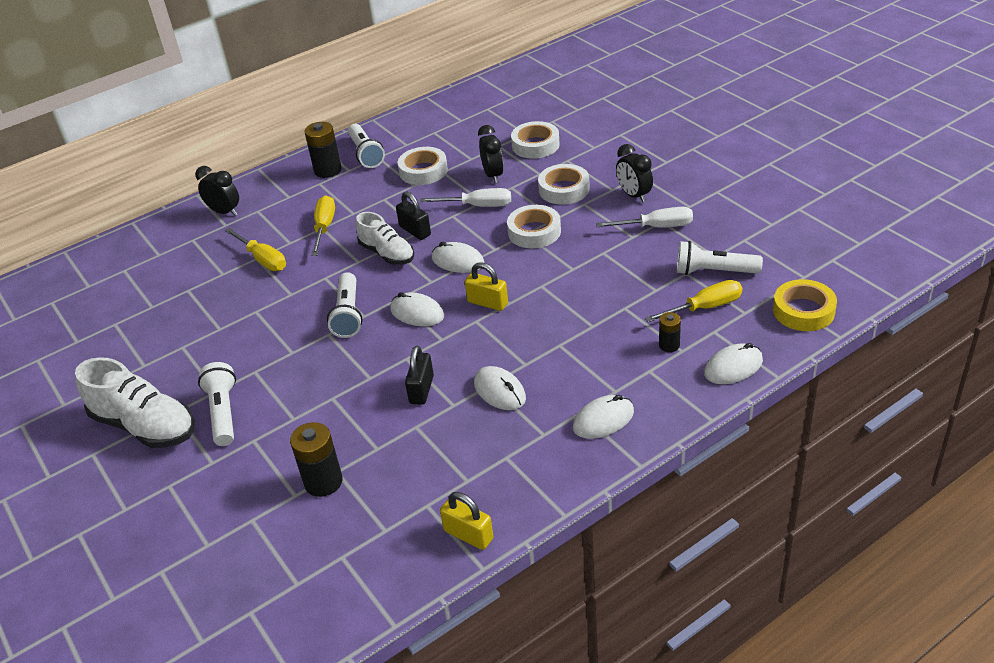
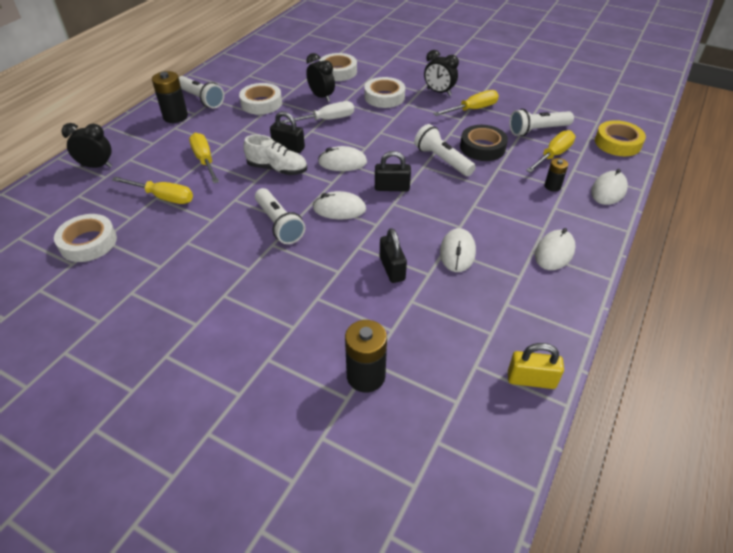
camera: 30 degrees left, 5 degrees up
white shoe [75,357,194,448] -> none
white flashlight [198,362,236,446] -> white flashlight moved to [414,124,476,176]
yellow padlock [465,262,508,311] -> black padlock [375,151,411,192]
white mouse [474,366,526,410] -> white mouse turned 75 degrees clockwise [440,228,476,272]
white tape [507,205,561,248] -> white tape moved to [54,214,117,262]
white screwdriver [596,207,693,228] -> yellow screwdriver [433,90,499,116]
none -> black tape [460,125,508,161]

